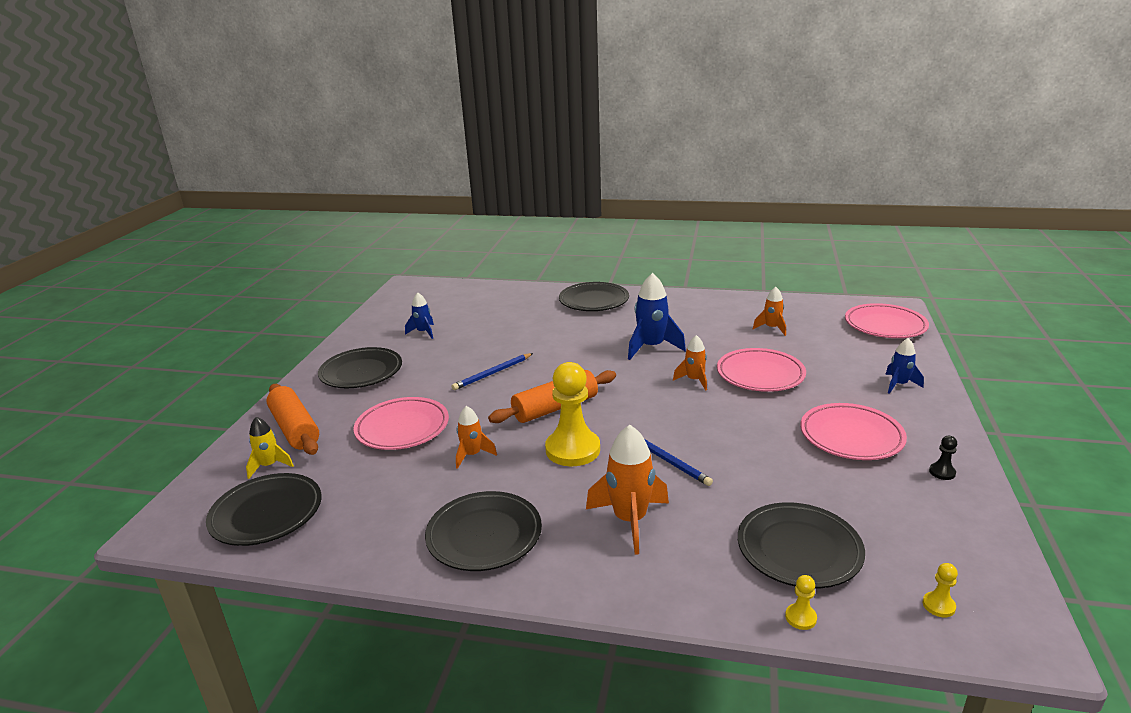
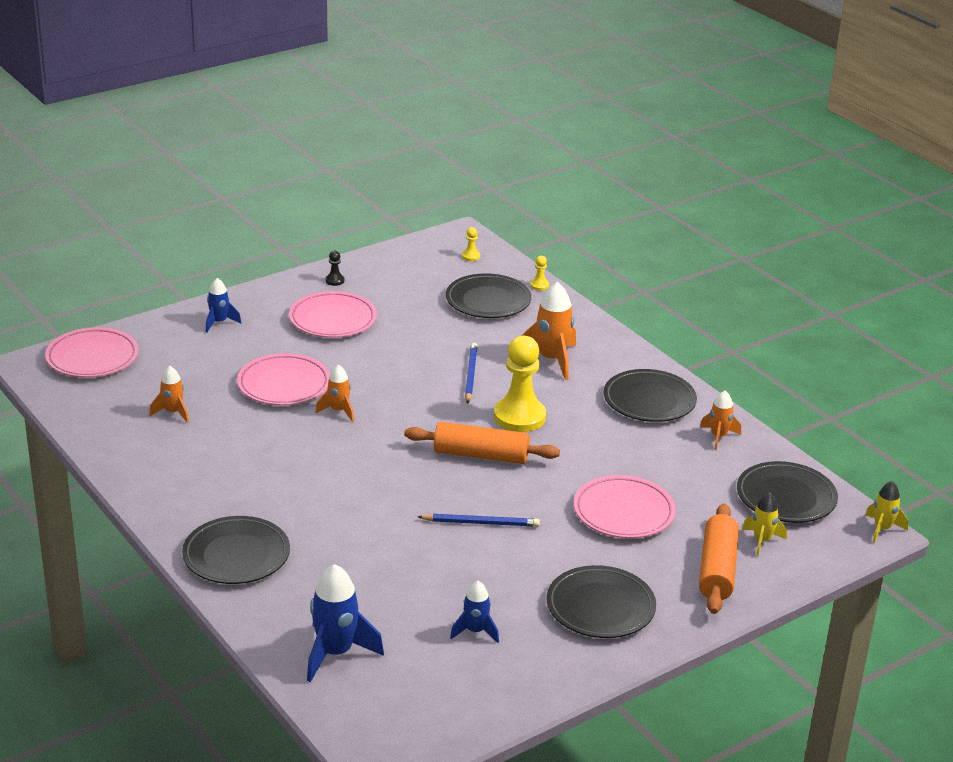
camera: 140 degrees left, 5 degrees up
orange rocket [456,406,497,469] -> orange rocket moved to [700,391,741,450]
blue rocket [628,273,686,360] -> blue rocket moved to [307,564,384,682]
none -> yellow rocket [865,481,908,543]

